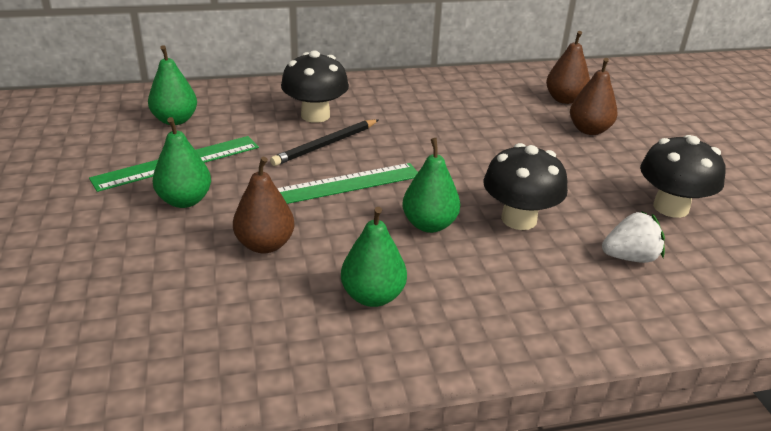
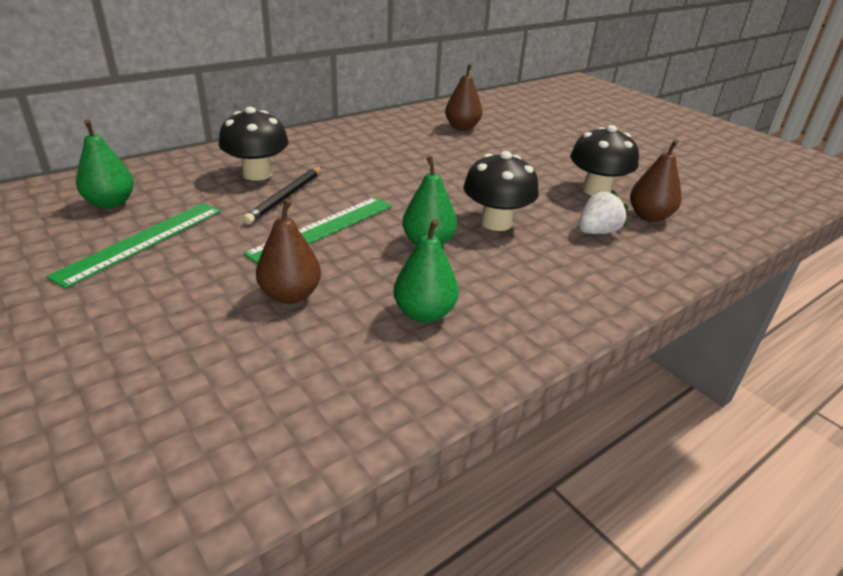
camera: 25 degrees left, 0 degrees up
green pear [153,117,211,208] -> none
brown pear [570,58,618,135] -> brown pear moved to [630,139,682,222]

